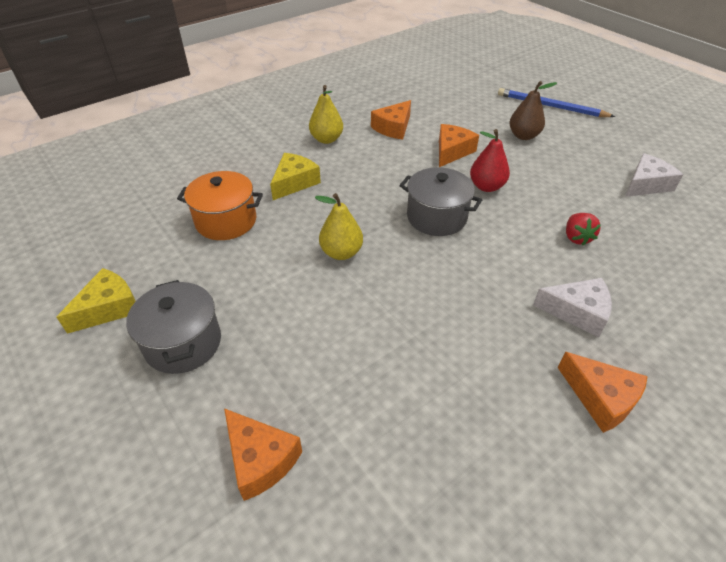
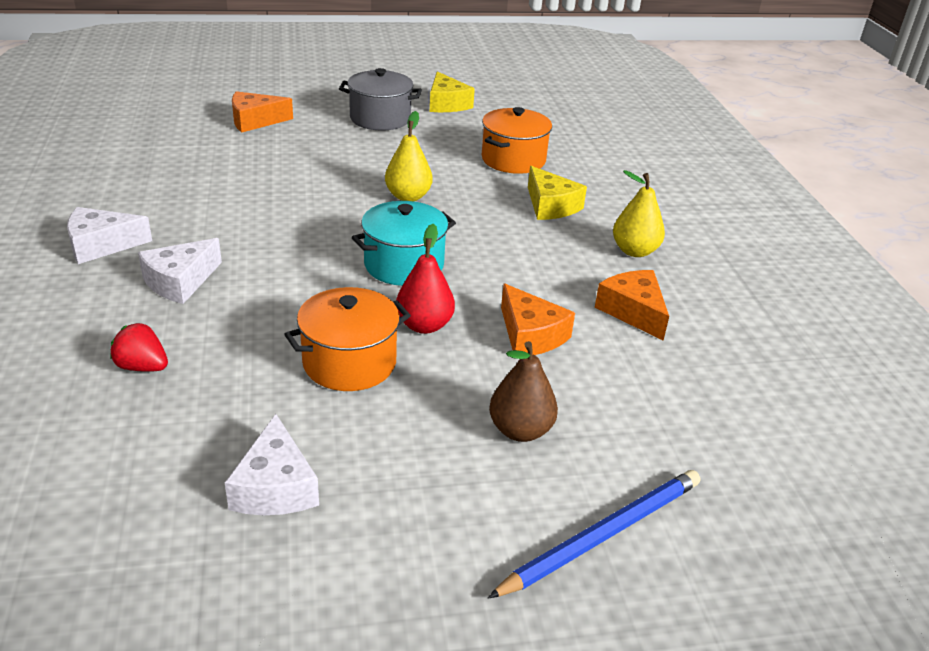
camera: 115 degrees right, 10 degrees down
grey pot [399,167,482,236] -> turquoise pot [352,201,456,286]
orange cheese [558,352,648,433] -> white cheese [67,207,152,264]
red strawberry [566,213,601,245] -> red strawberry moved to [110,323,168,372]
none -> orange pot [284,287,411,391]

